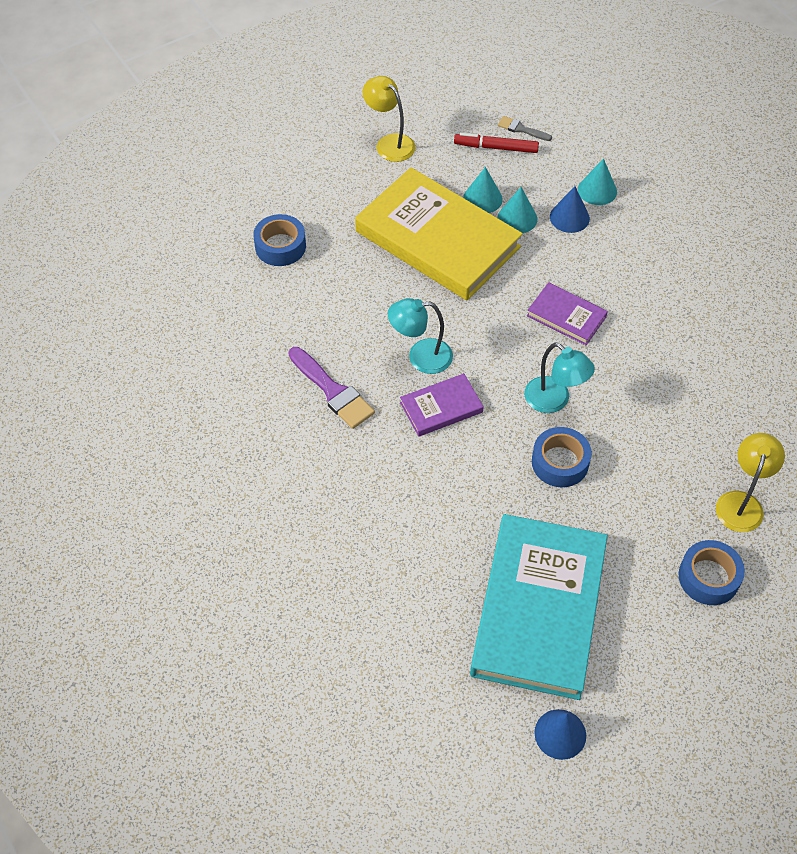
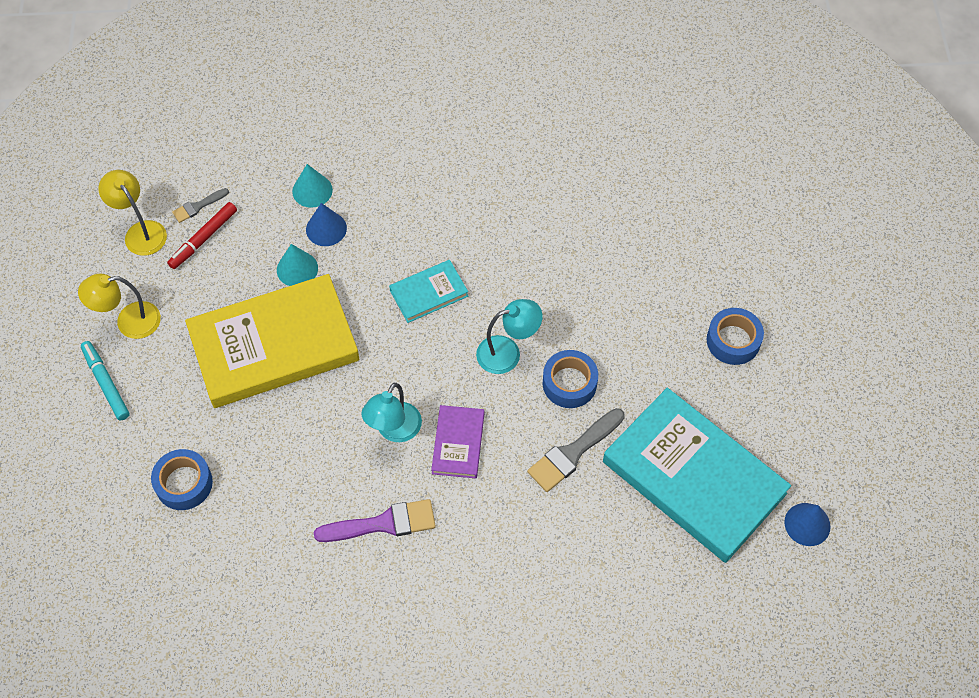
camera: 60 degrees left, 5 degrees up
turquoise cone [463,167,503,213] -> none
purple book [527,282,608,345] -> turquoise book [389,260,468,323]
yellow lamp [716,433,785,532] -> yellow lamp moved to [98,170,167,256]
none -> turquoise marker [81,341,129,421]
none -> grey brush [527,408,625,492]

